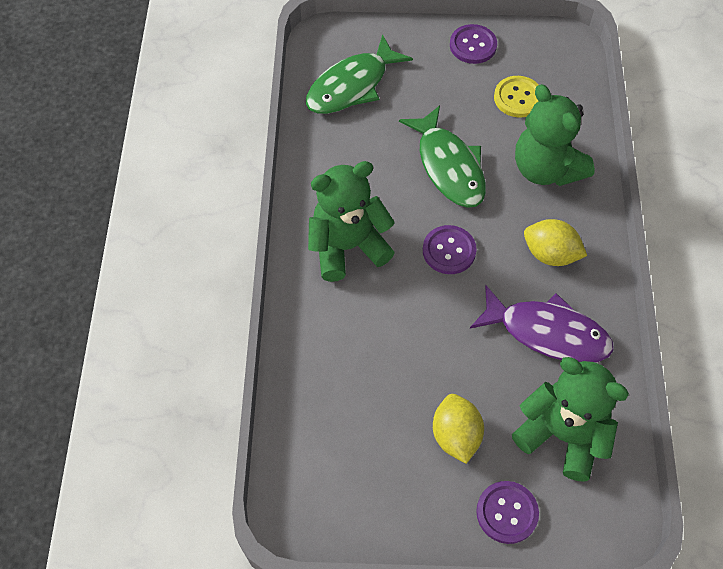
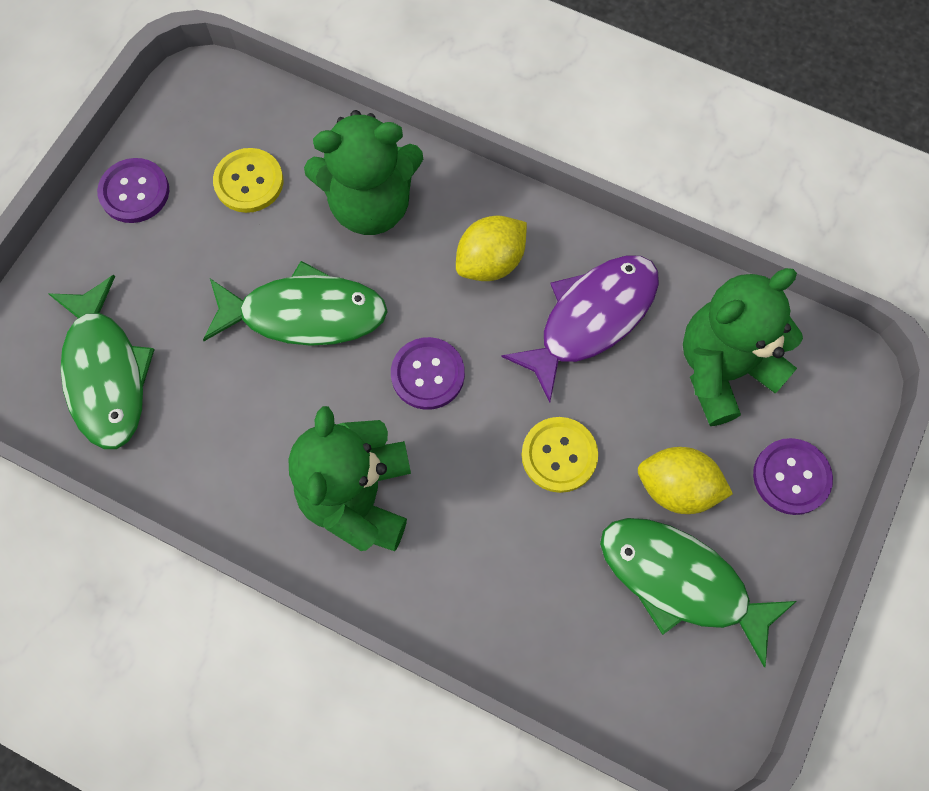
camera: 65 degrees left, 10 degrees up
none -> yellow button [522,417,598,493]
none -> green fish [600,518,797,667]

